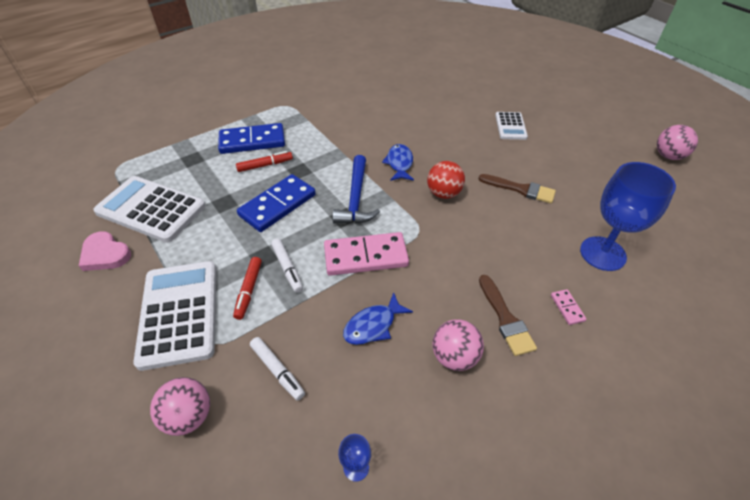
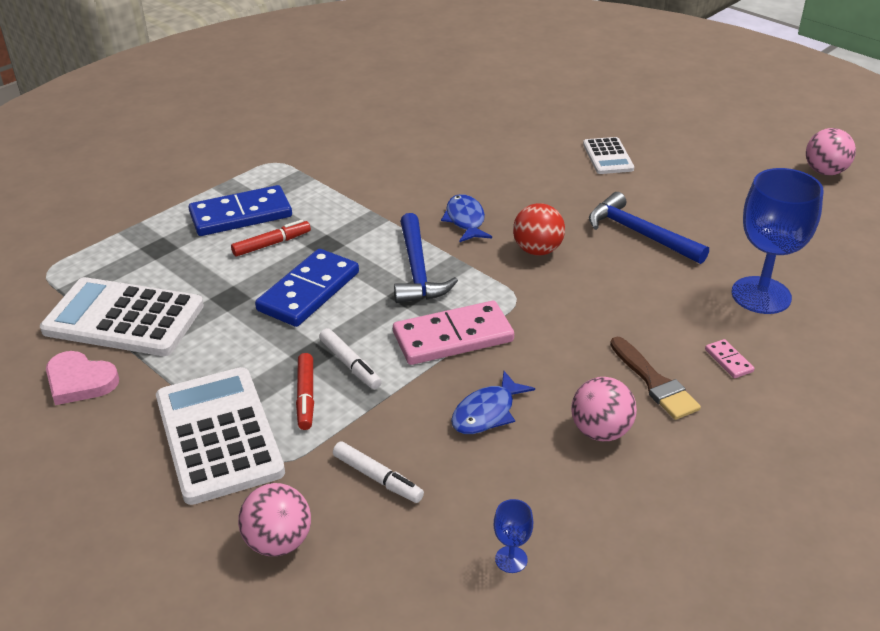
camera: 10 degrees left, 10 degrees down
brown brush [479,174,556,203] -> blue hammer [589,192,709,264]

